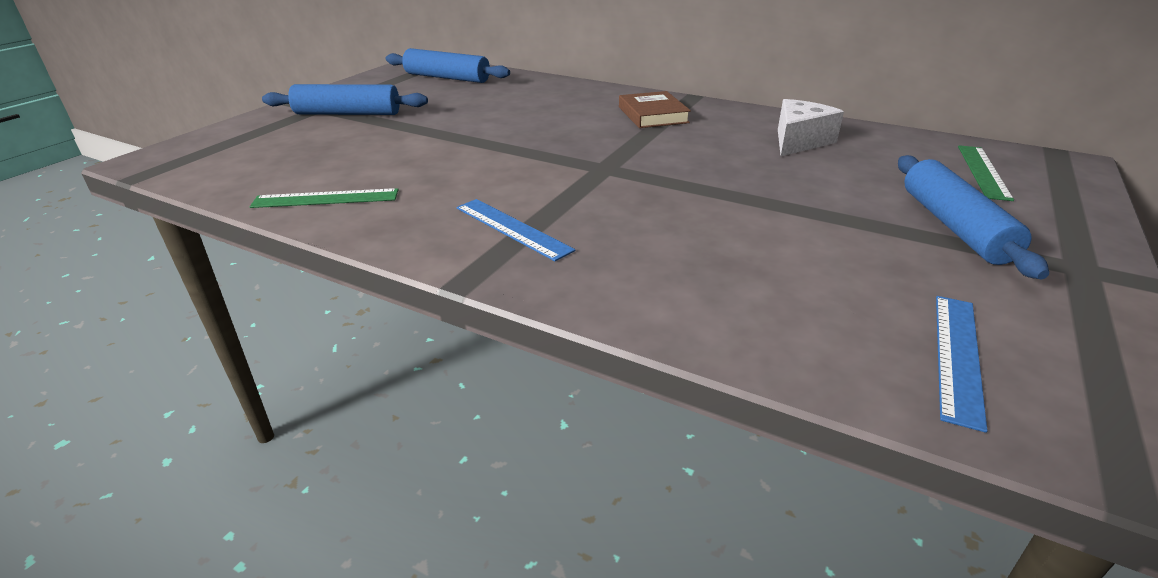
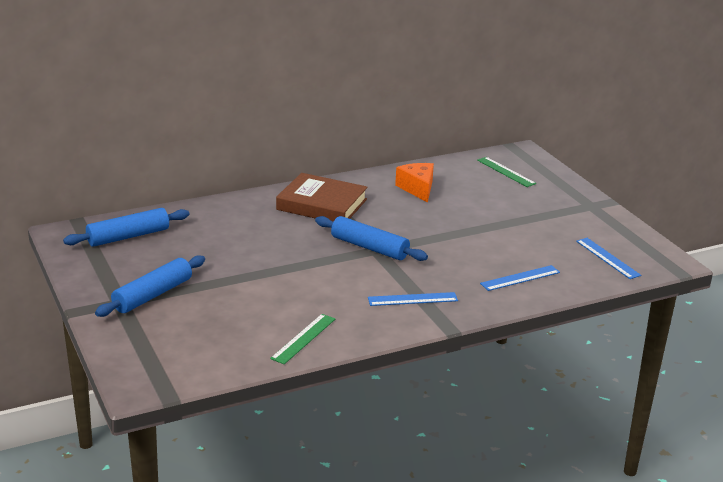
camera: 55 degrees left, 5 degrees down
brown book [619,91,691,128] -> brown book [276,173,368,222], size x1.58
white cheese [778,99,844,156] -> orange cheese [395,163,434,203]
blue rolling pin [898,155,1049,279] -> blue rolling pin moved to [315,216,428,261]
none -> blue ruler [480,265,560,291]

